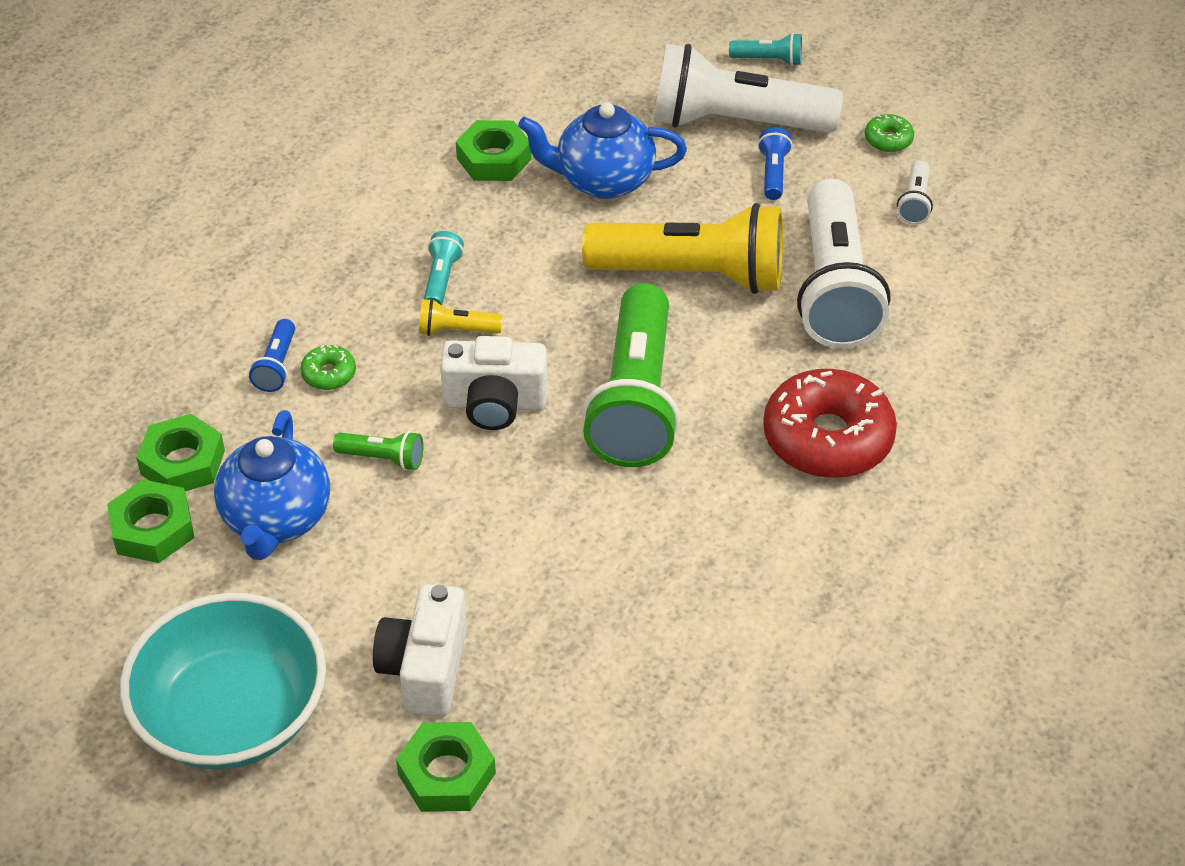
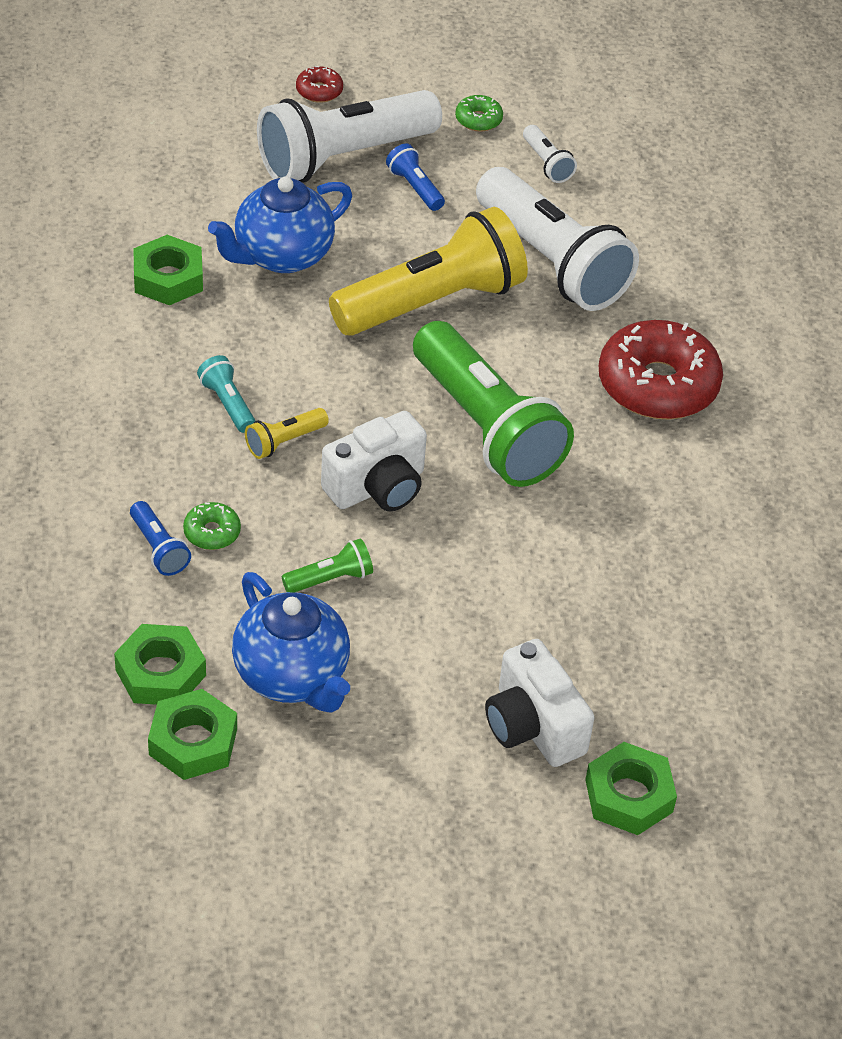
camera: 40 degrees left, 0 degrees up
turquoise bowl [120,593,326,769] -> none
turquoise flashlight [729,33,802,66] -> red donut [296,66,343,103]

